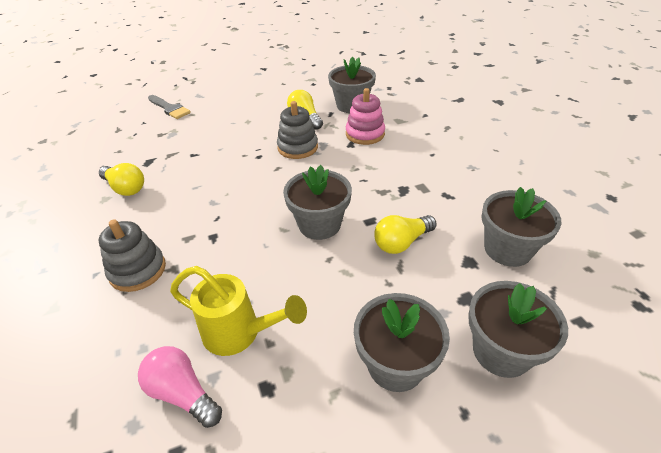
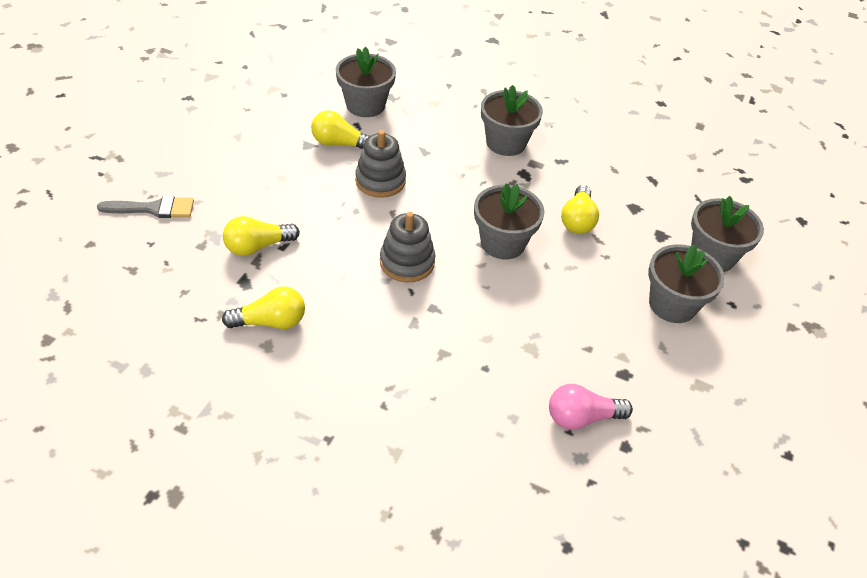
camera: 50 degrees left, 5 degrees up
grey stacking toy [99,219,166,292] -> grey stacking toy moved to [380,212,435,282]
yellow watering can [170,266,307,356] -> none
pink stacking toy [346,88,385,145] -> none
grey flower pot [482,187,561,267] -> grey flower pot moved to [481,85,543,156]
none -> yellow light bulb [223,216,300,256]

